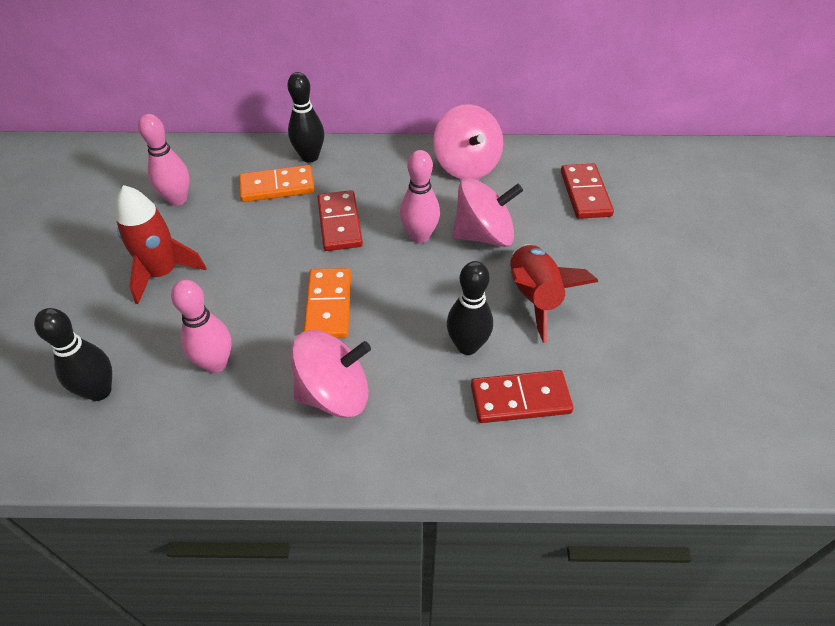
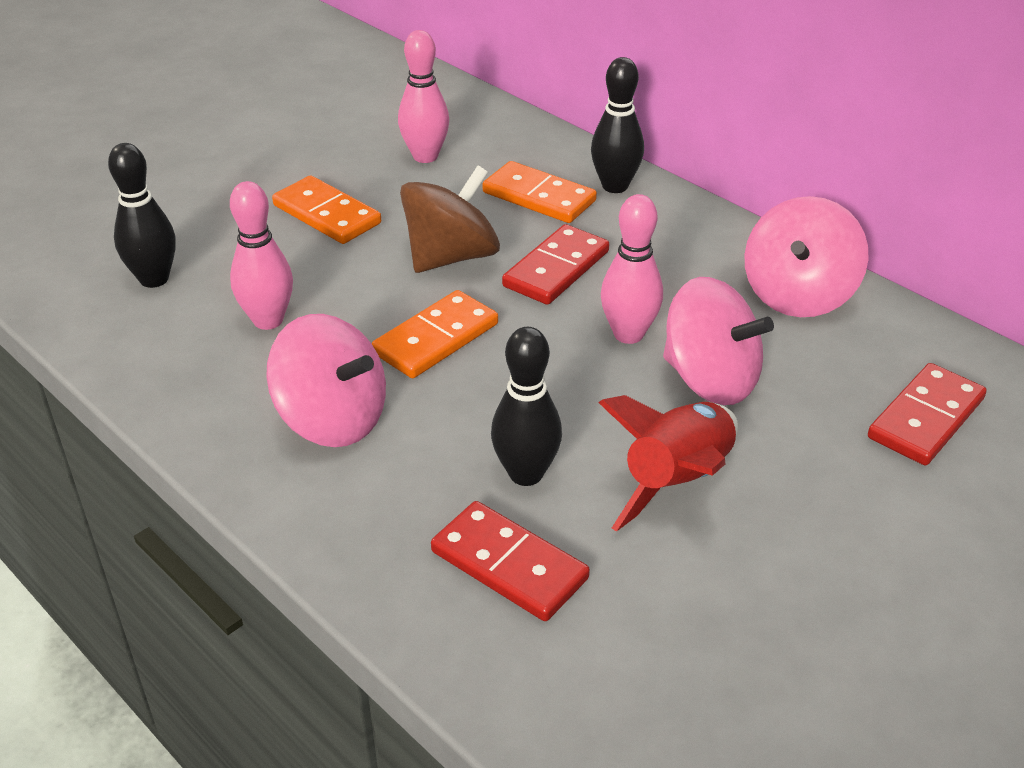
camera: 45 degrees right, 10 degrees down
red rocket [115,185,206,304] -> orange domino [272,175,381,244]
none -> brown spinning top [400,166,500,273]

